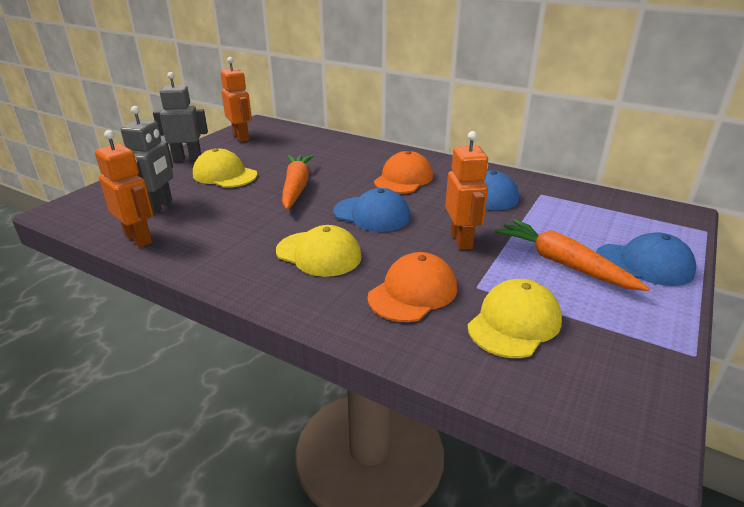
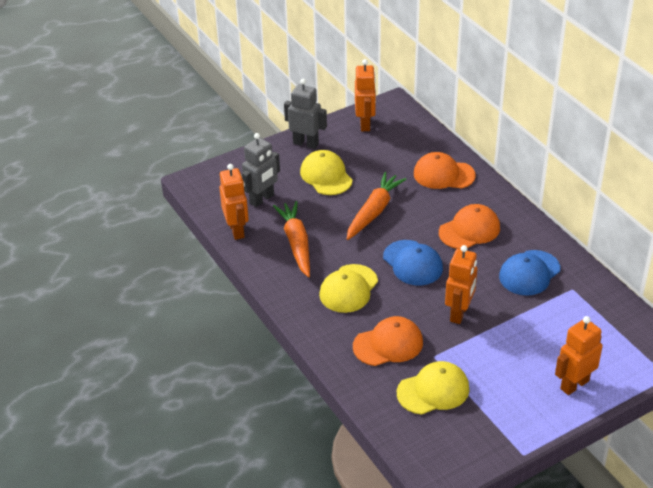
camera: 30 degrees right, 10 degrees up
yellow cap [276,225,362,277] -> yellow cap turned 60 degrees clockwise [319,264,378,313]
orange carrot [495,219,650,291] -> orange carrot moved to [273,201,310,277]
blue cap [596,232,697,286] -> orange robot [555,316,602,395]
none -> orange cap [414,152,476,189]

